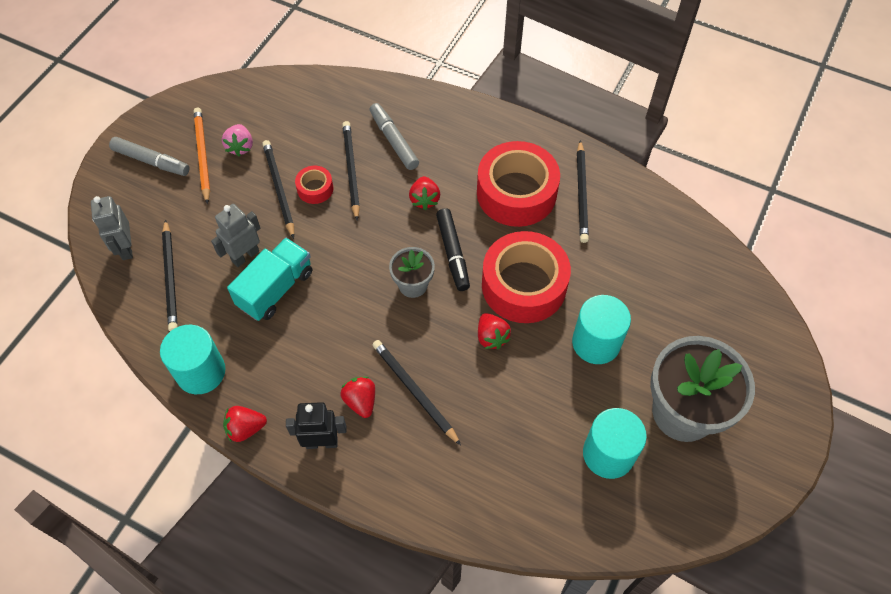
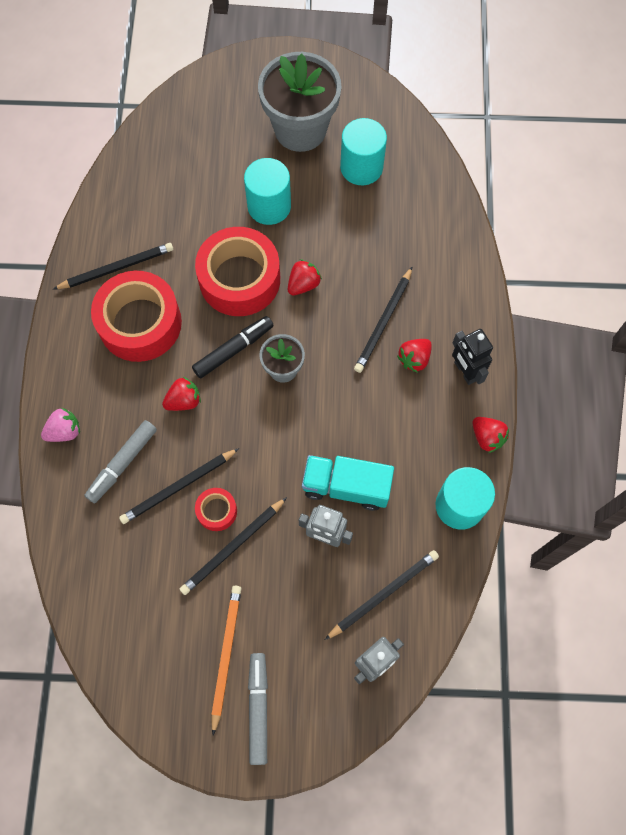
camera: 115 degrees left, 10 degrees up
orange pencil [194,108,210,204] -> orange pencil turned 135 degrees clockwise [211,586,241,735]
pink strawberry [222,124,253,156] -> pink strawberry moved to [41,408,80,442]

